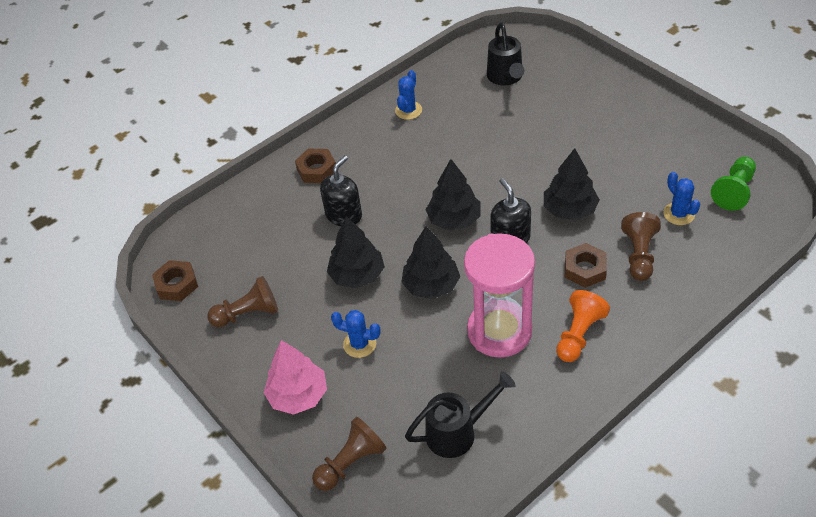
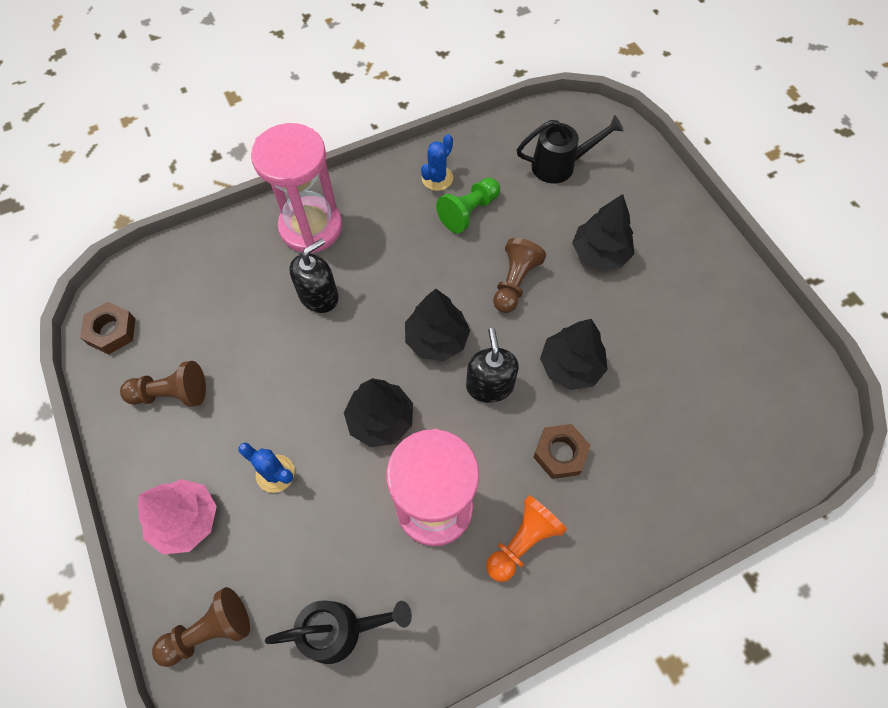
camera: 10 degrees right, 15 degrees up
brown nut [295,149,336,183] -> pink hourglass [251,123,342,254]
black tree [327,216,385,288] -> black tree moved to [572,194,634,270]
black watering can [487,22,524,86] -> black watering can turned 105 degrees counterclockwise [517,115,623,184]
brown pawn [621,212,661,281] -> brown pawn moved to [493,238,546,313]
blue cactus [663,172,700,225] -> none
green pawn [711,156,756,211] -> green pawn moved to [436,177,500,233]

